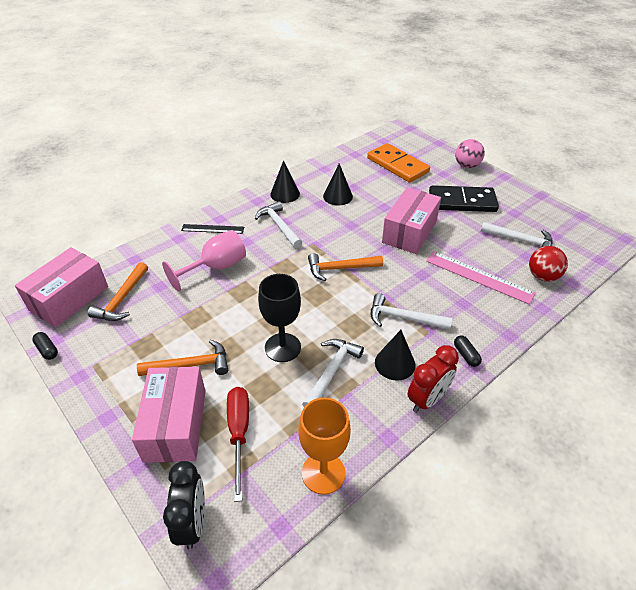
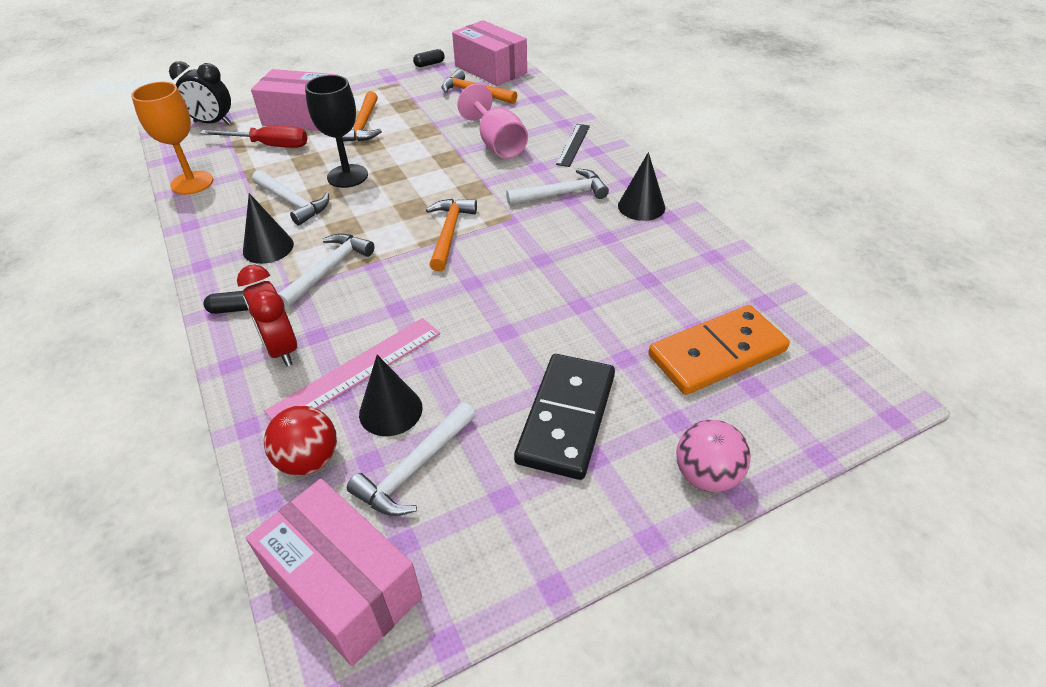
camera: 105 degrees right, 0 degrees up
black cone [323,164,353,206] -> black cone moved to [359,355,423,436]
pink box [382,187,441,254] -> pink box moved to [246,479,422,666]
red clock [407,345,459,413] -> red clock moved to [237,265,297,366]

